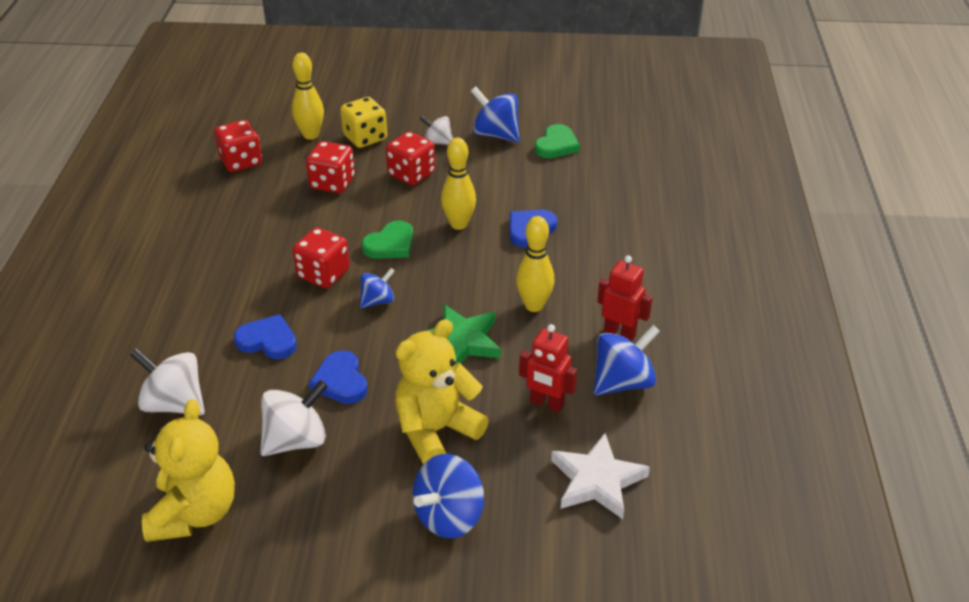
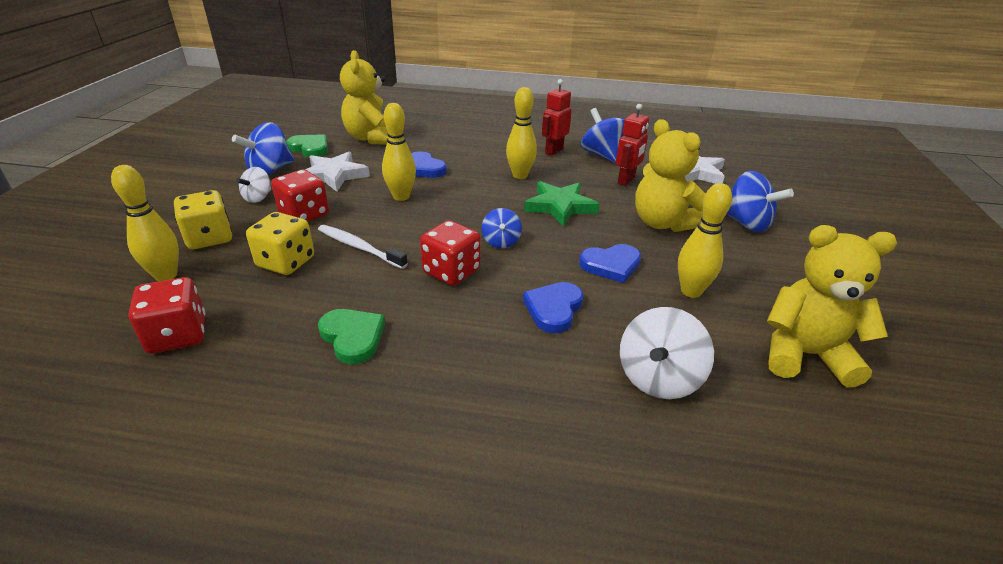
camera: 85 degrees left, 5 degrees down
white spinning top [260,380,328,456] -> yellow bowling pin [678,183,732,298]
red dice [306,141,355,193] -> yellow dice [246,212,314,275]
blue spinning top [360,268,395,308] -> blue spinning top turned 150 degrees counterclockwise [482,208,522,248]
green heart [362,221,414,259] -> green heart moved to [318,309,385,364]
none -> white star [305,152,370,192]
none -> white toothbrush [318,225,408,269]
none -> yellow teddy bear [340,50,389,145]

